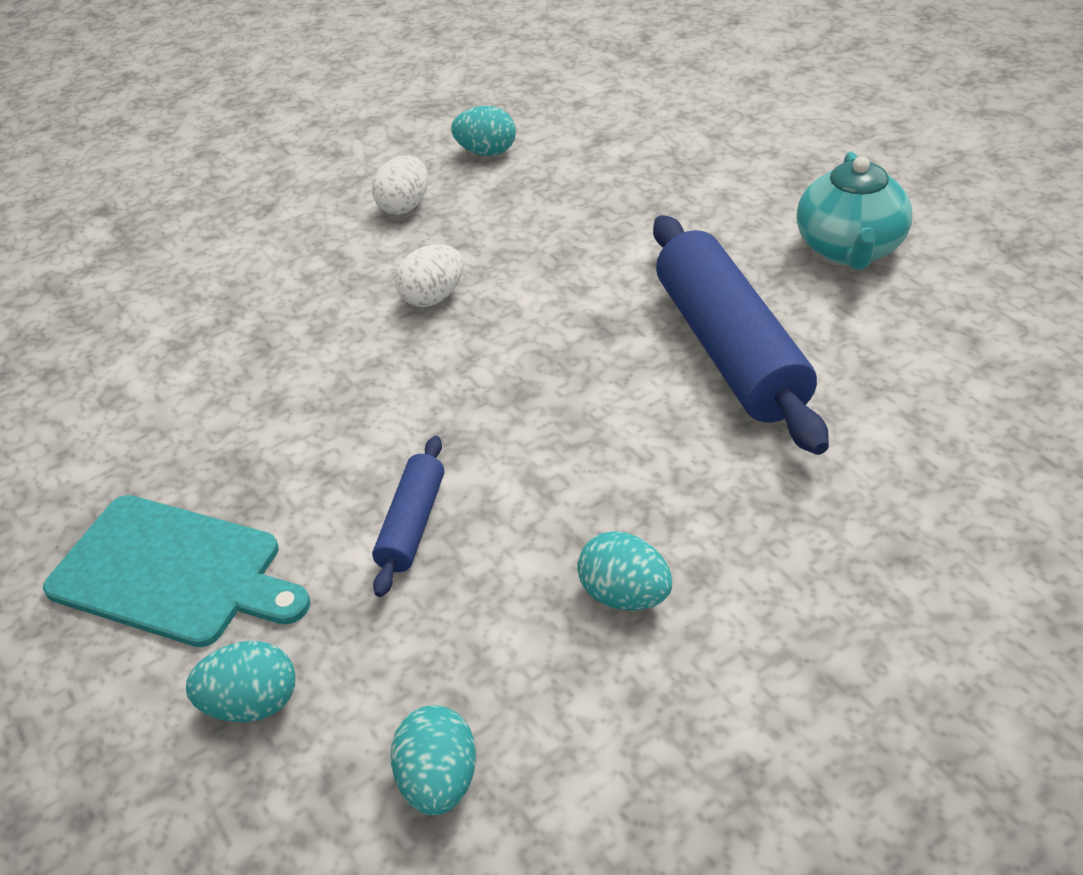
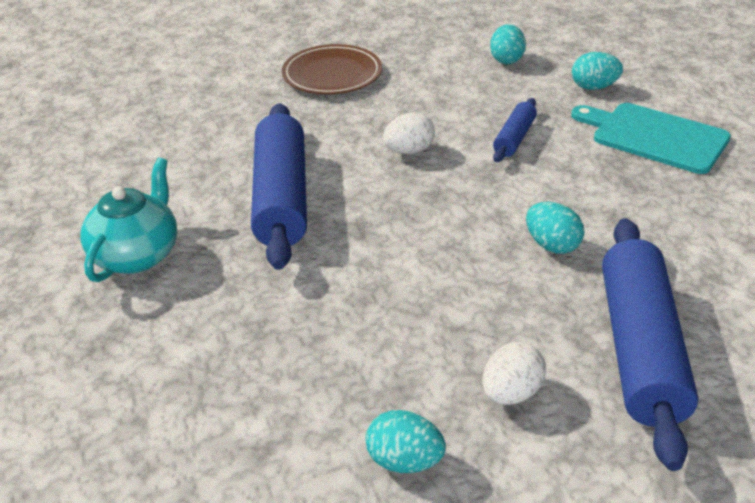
camera: 170 degrees left, 5 degrees down
white egg [395,244,463,307] -> white egg moved to [383,112,435,154]
turquoise egg [577,531,672,610] -> turquoise egg moved to [526,202,584,254]
none -> brown plate [282,44,382,94]
none -> blue rolling pin [602,218,698,471]

